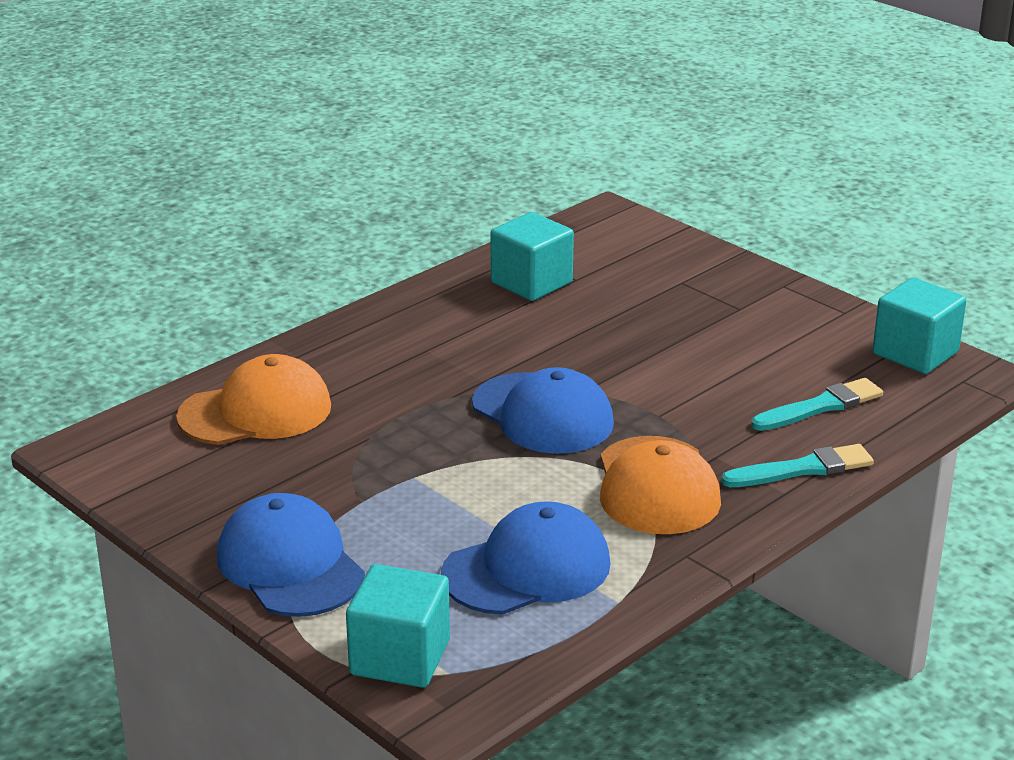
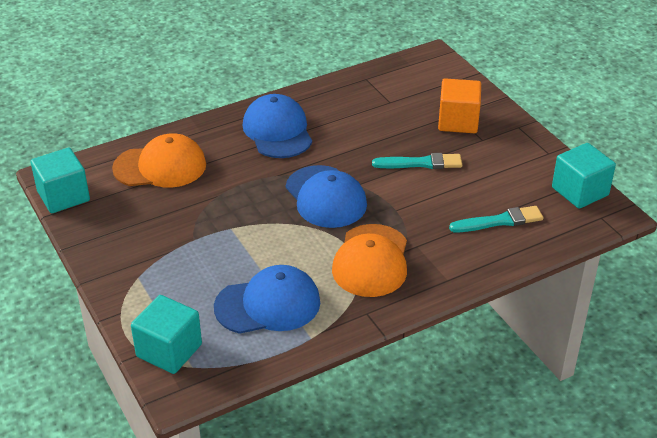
camera: 15 degrees right, 10 degrees up
blue cap [217,493,365,617] -> blue cap moved to [243,94,312,158]
turquoise cube [491,212,574,301] -> turquoise cube moved to [31,148,90,213]
turquoise brush [721,444,874,487] -> turquoise brush moved to [372,153,462,169]
none -> orange cube [438,78,481,133]

